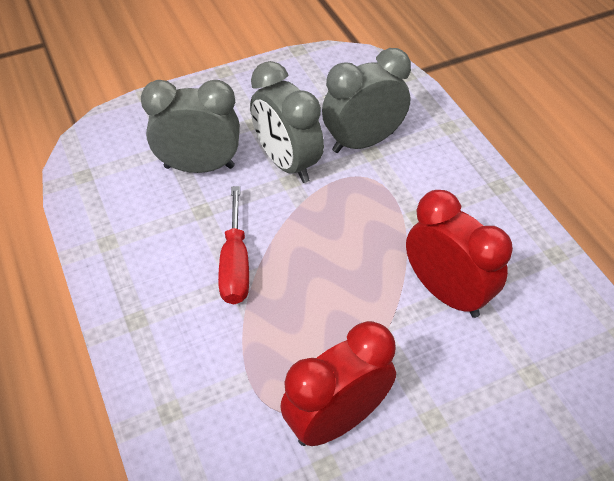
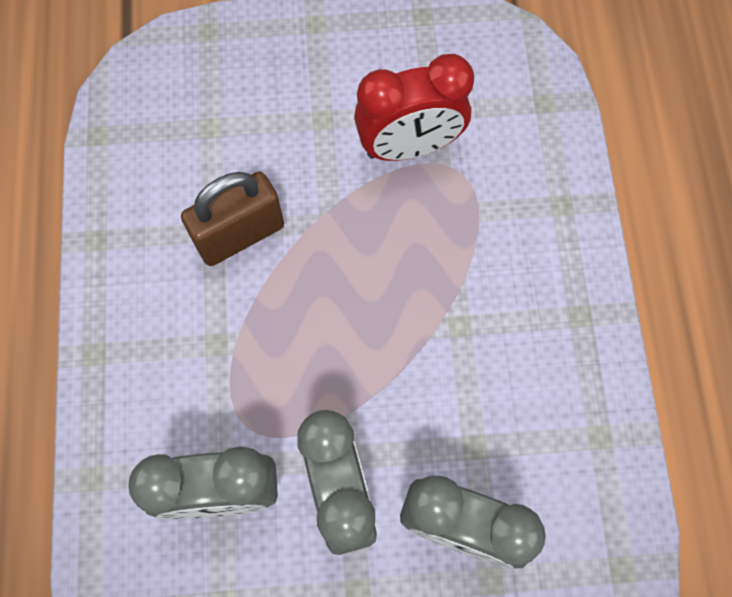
camera: 160 degrees left, 20 degrees up
red screwdriver [218,186,249,304] -> none
red clock [406,190,513,318] -> brown padlock [181,172,284,266]

